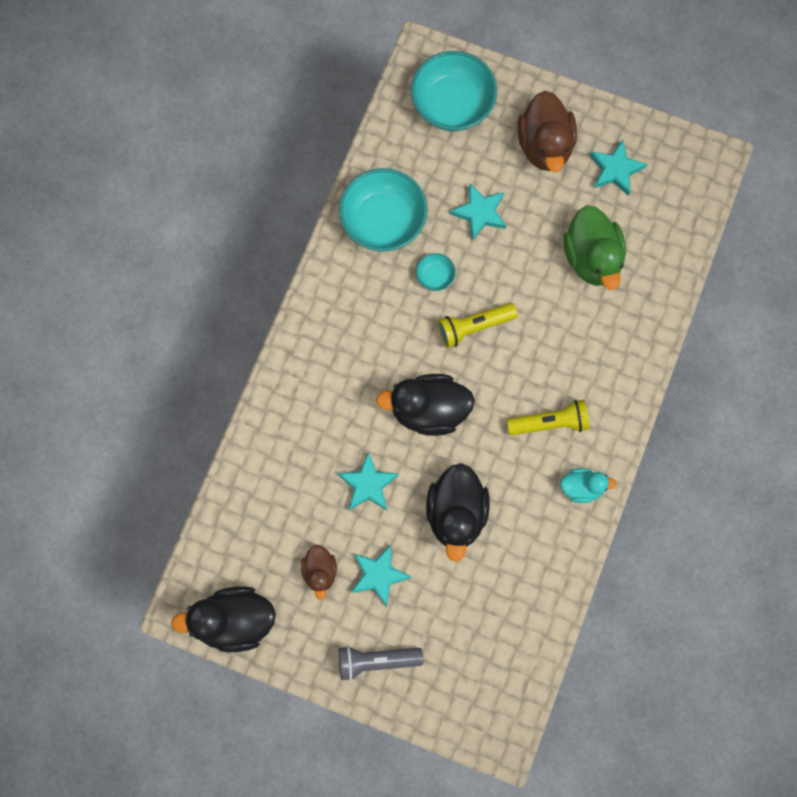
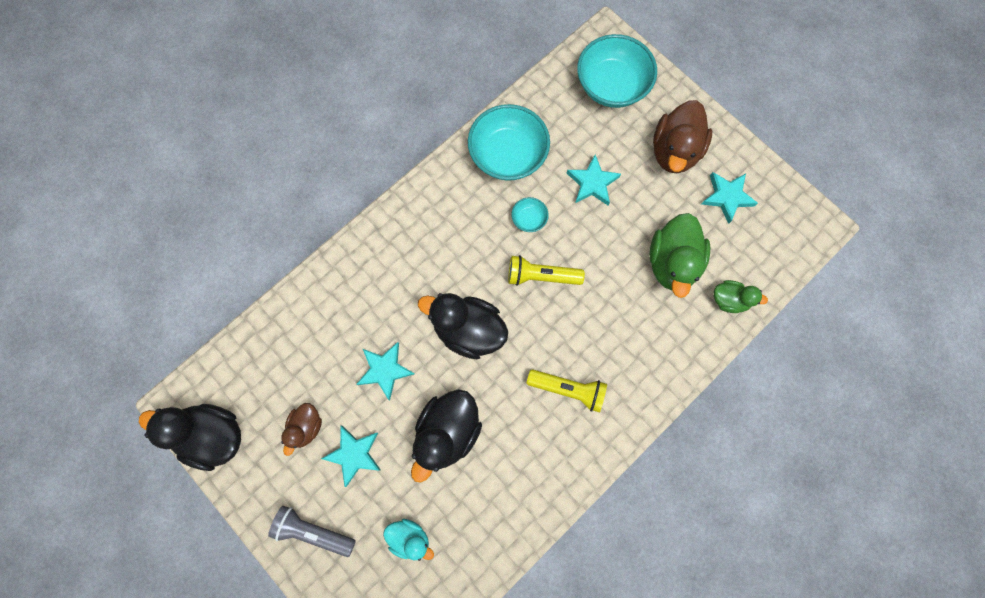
camera: 25 degrees right, 0 degrees up
turquoise duck [560,468,617,503] -> turquoise duck moved to [383,519,434,561]
none -> green duck [714,280,768,313]

